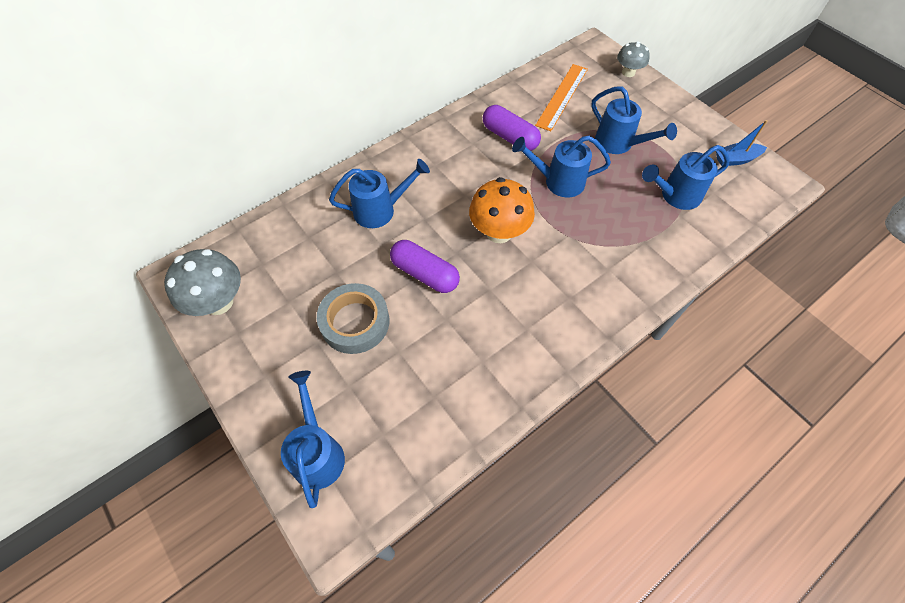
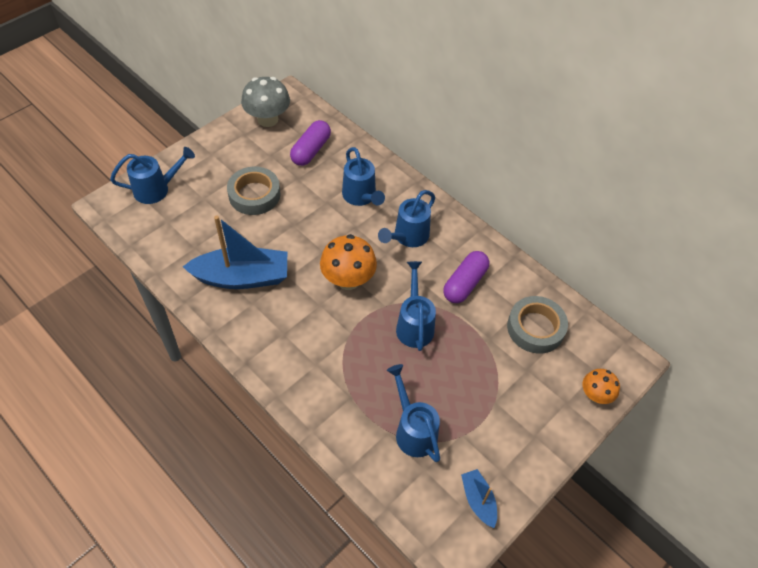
camera: 80 degrees right, 5 degrees down
purple capsule [390,240,460,293] -> purple capsule moved to [290,120,331,166]
orange ruler [535,64,588,131] -> grey tape [507,296,568,354]
blue watering can [591,86,677,154] -> blue watering can moved to [378,190,435,247]
grey mushroom [617,41,650,77] -> orange mushroom [582,369,620,404]
none -> blue boat [183,216,287,289]

